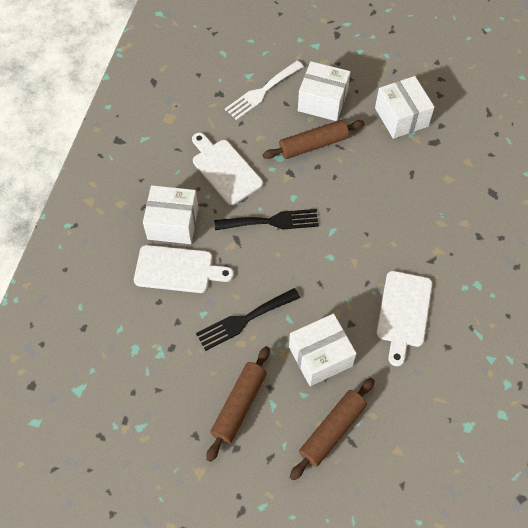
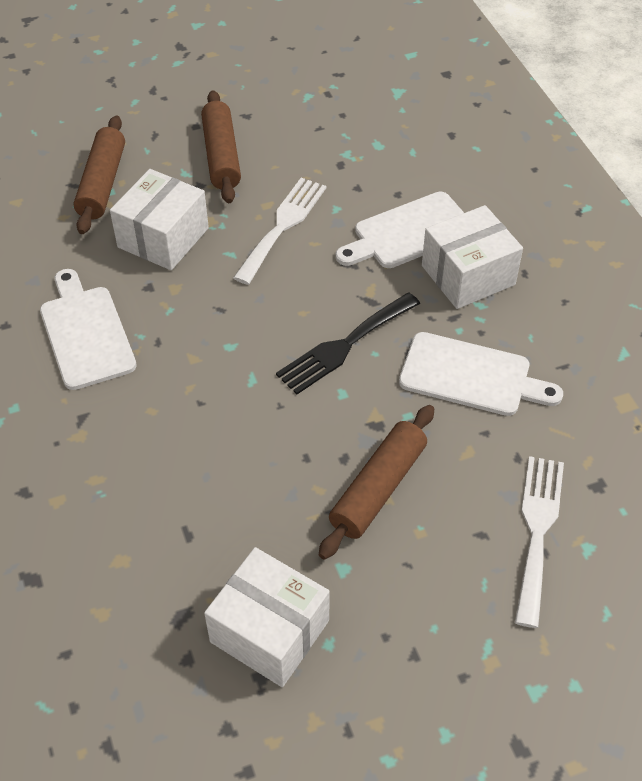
camera: 145 degrees right, 10 degrees down
black fork [196,288,300,351] -> white fork [233,178,326,285]
white box [298,61,351,121] -> none

